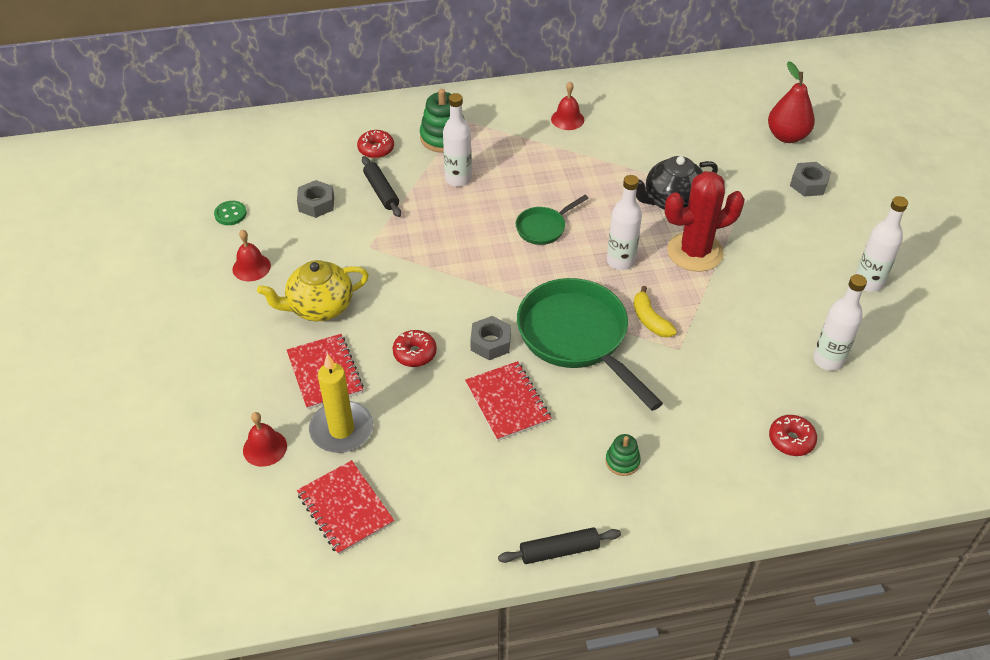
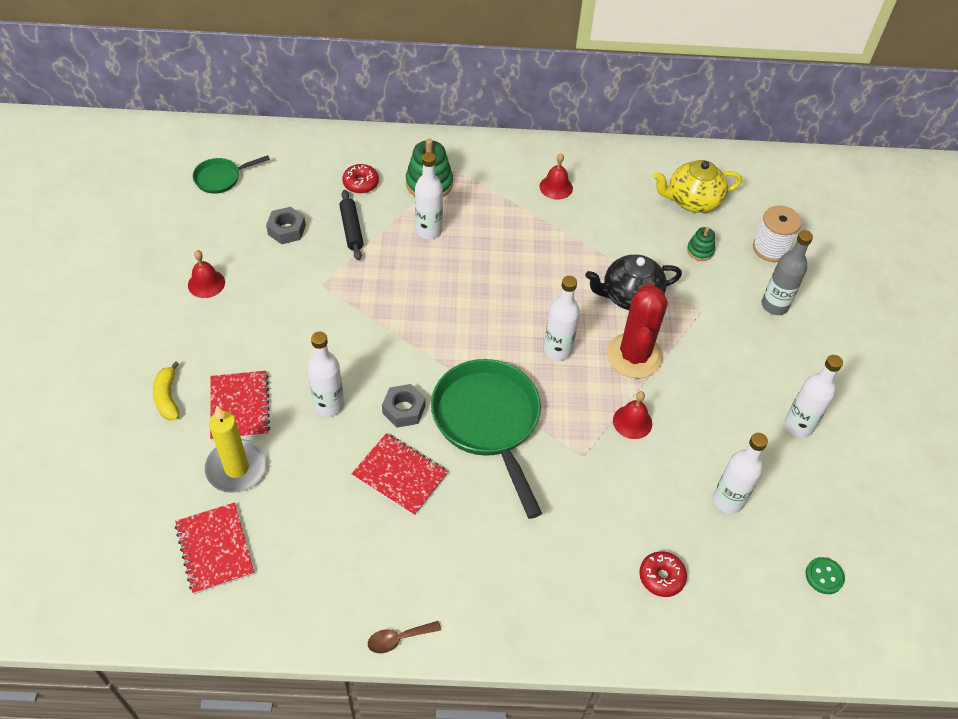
camera: 10 degrees right, 5 degrees up
green button [214,201,247,225] -> green button moved to [806,557,845,594]
red bell [243,412,287,467] -> red bell moved to [613,391,652,439]
yellow teapot [257,260,369,321] -> yellow teapot moved to [653,160,742,213]
red donut [393,330,437,367] -> white bottle [307,332,344,417]
red notebook [465,361,552,441] -> red notebook turned 45 degrees counterclockwise [351,433,448,516]
black rolling pin [498,527,621,564] -> brown spoon [368,621,441,653]
green pan [516,195,588,245] -> green pan moved to [193,155,270,194]
green stacking toy [605,434,641,476] -> green stacking toy moved to [687,227,715,261]
yellow banana [634,286,677,337] -> yellow banana moved to [153,361,179,420]
red cactus [665,171,745,272] -> red cactus turned 75 degrees counterclockwise [607,283,667,379]
red pear [768,61,815,143] -> white spool [753,205,802,262]
grey nut [790,162,831,197] -> grey bottle [762,230,813,315]

